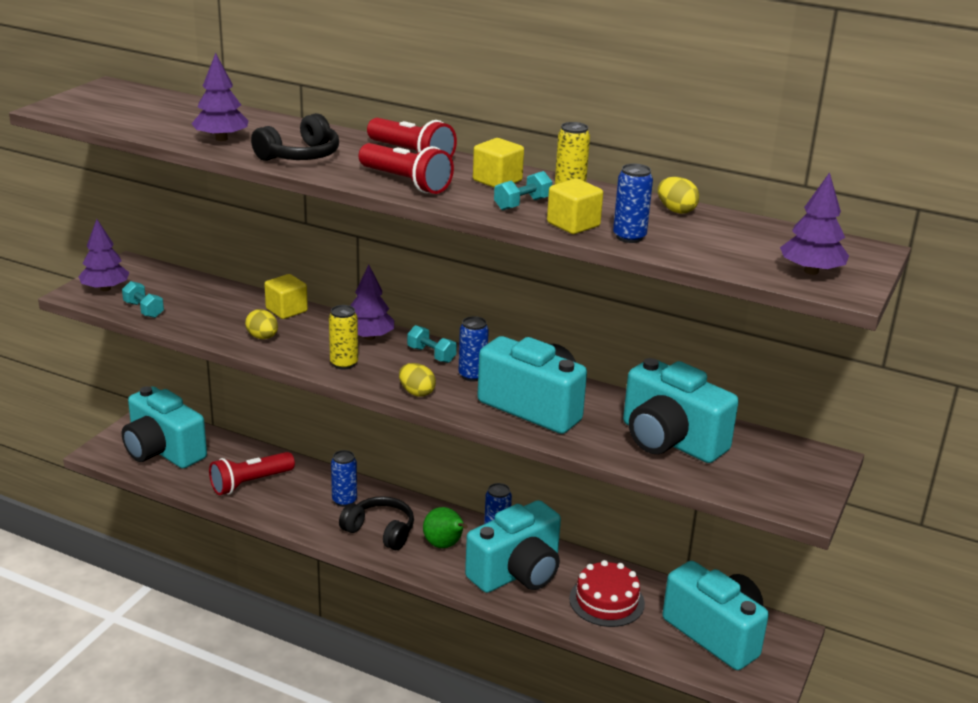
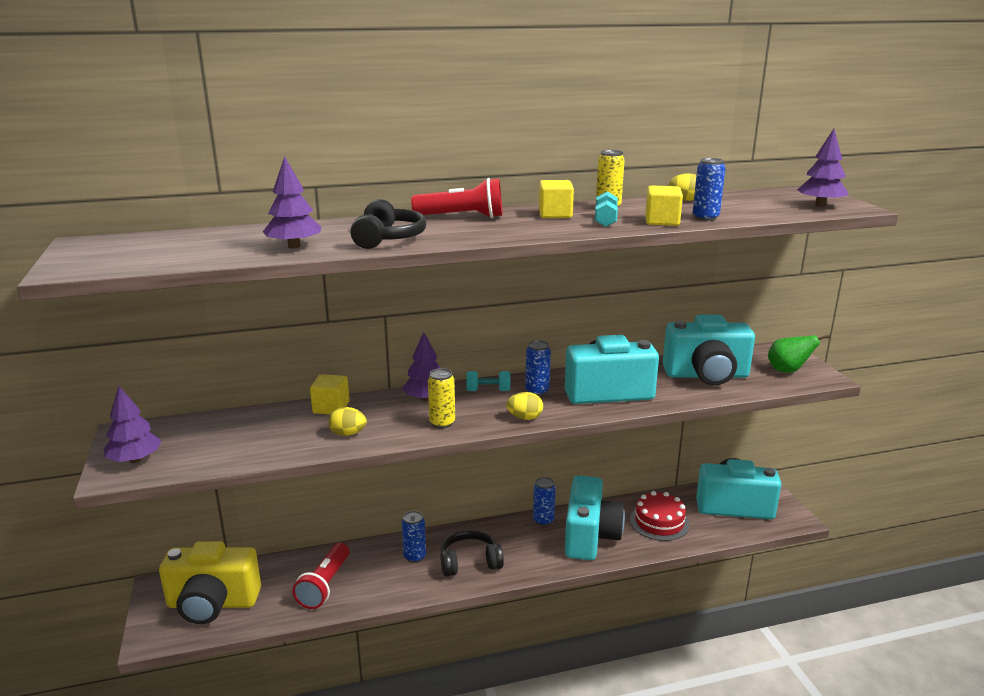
camera: 40 degrees left, 5 degrees down
turquoise dumbbell [122,281,164,318] -> none
turquoise camera [122,386,207,468] -> yellow camera [159,541,261,624]
red flashlight [358,143,454,194] -> none
green pear [423,507,468,548] -> green pear moved to [768,334,830,373]

